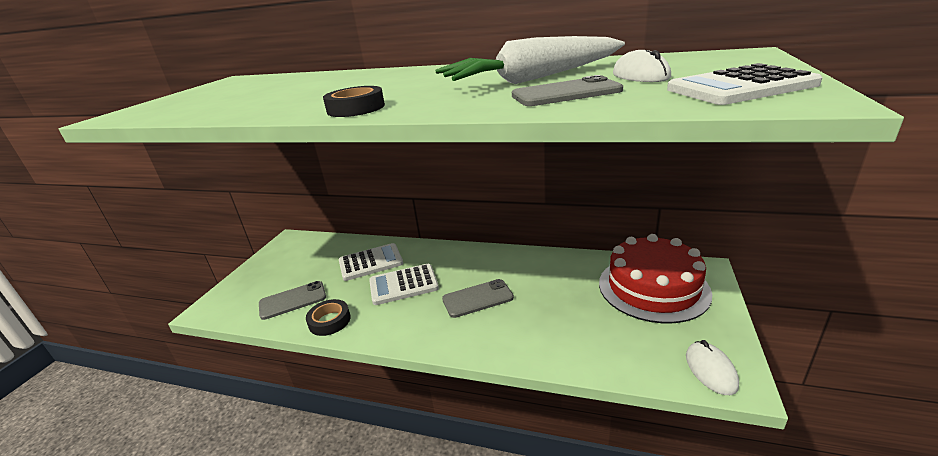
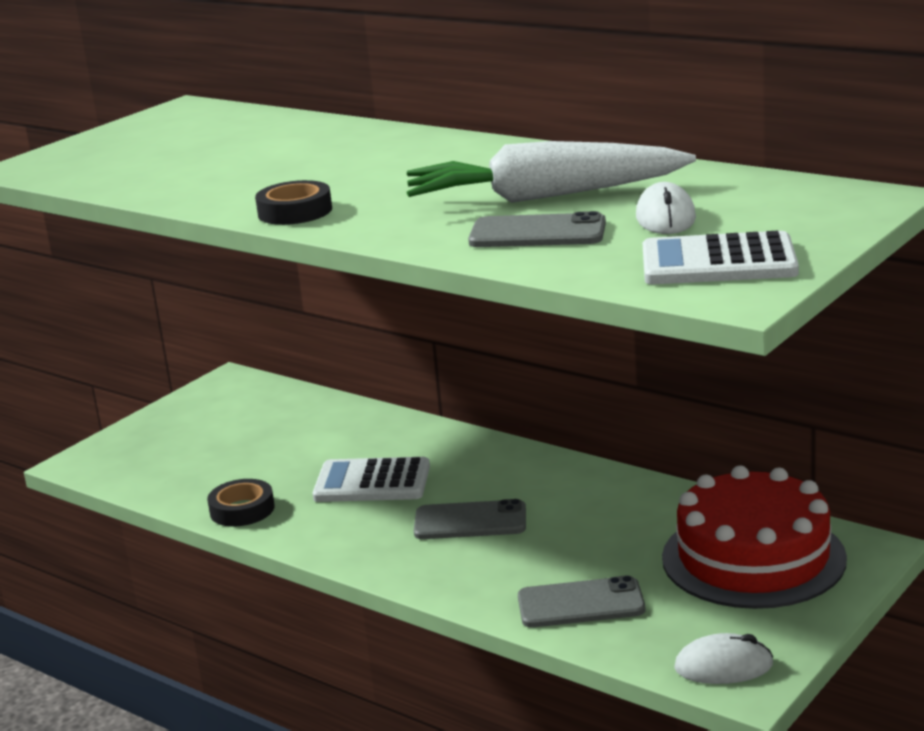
camera: 20 degrees right, 5 degrees down
grey phone [259,281,326,320] -> grey phone moved to [518,576,646,627]
white calculator [339,243,403,281] -> none
white mouse [686,340,739,395] -> white mouse turned 75 degrees clockwise [674,633,773,684]

